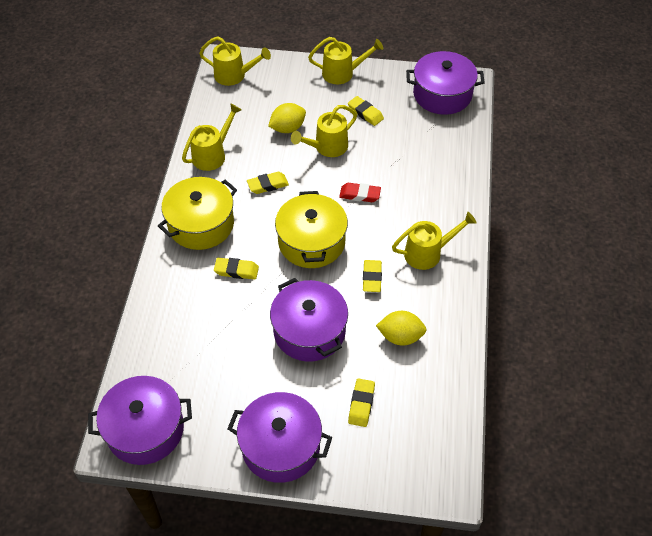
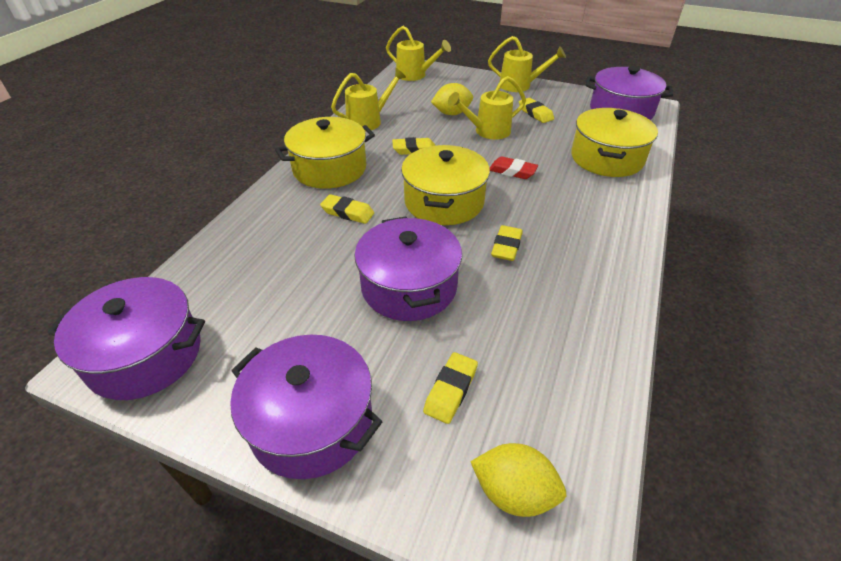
camera: 15 degrees right, 10 degrees down
yellow lemon [376,311,427,346] -> yellow lemon moved to [470,443,566,517]
yellow watering can [392,212,477,270] -> none
none -> yellow pot [571,108,658,177]

